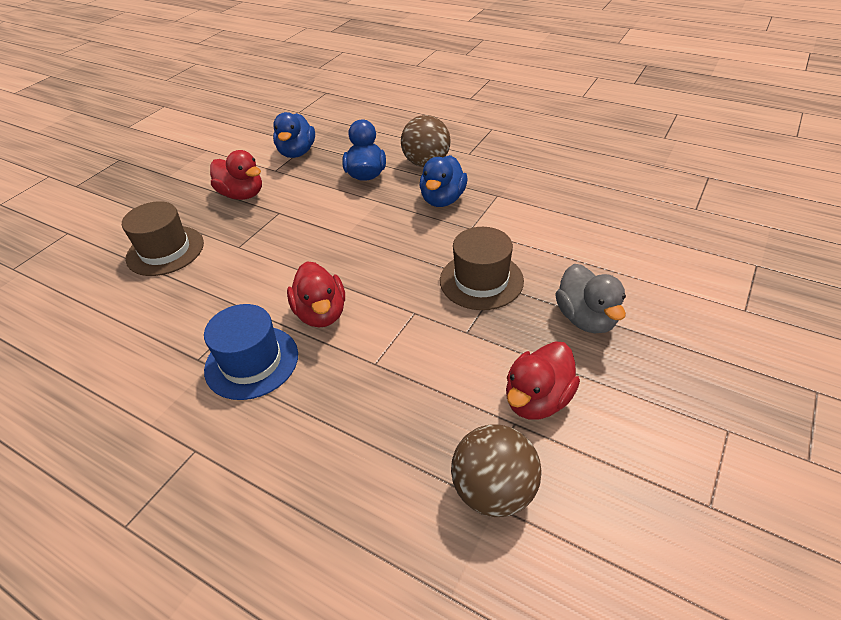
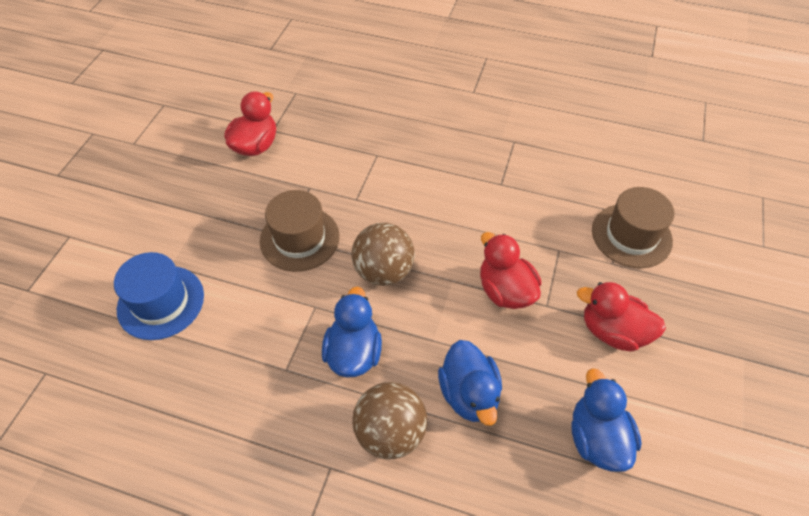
camera: 165 degrees right, 10 degrees up
blue hat [204,304,298,400] -> blue hat moved to [114,252,204,340]
red duck [287,261,345,328] -> red duck moved to [480,232,541,309]
brown ball [451,424,542,517] -> brown ball moved to [351,223,415,286]
grey duck [555,264,626,333] -> none

